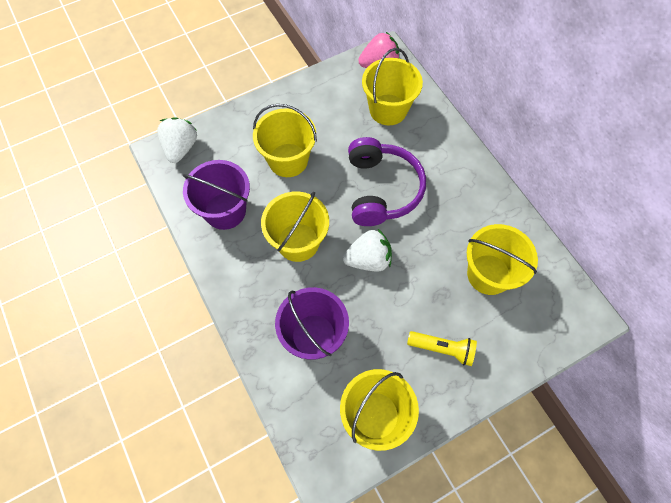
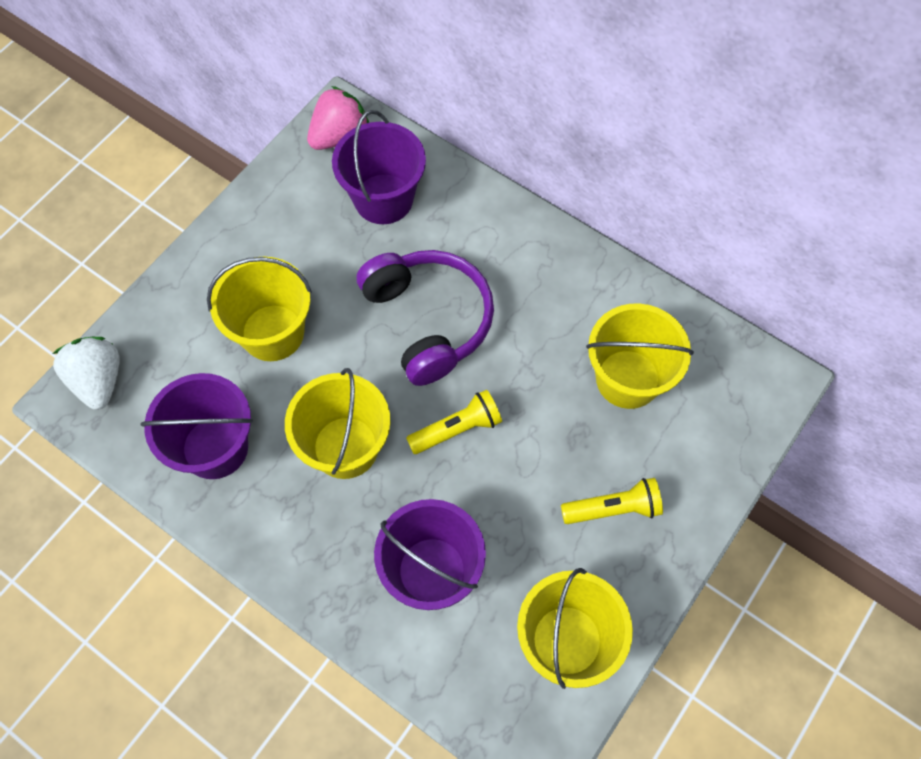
camera: 25 degrees left, 0 degrees up
white strawberry [343,229,392,272] -> yellow flashlight [406,390,502,454]
yellow bucket [362,48,423,125] -> purple bucket [332,110,426,224]

